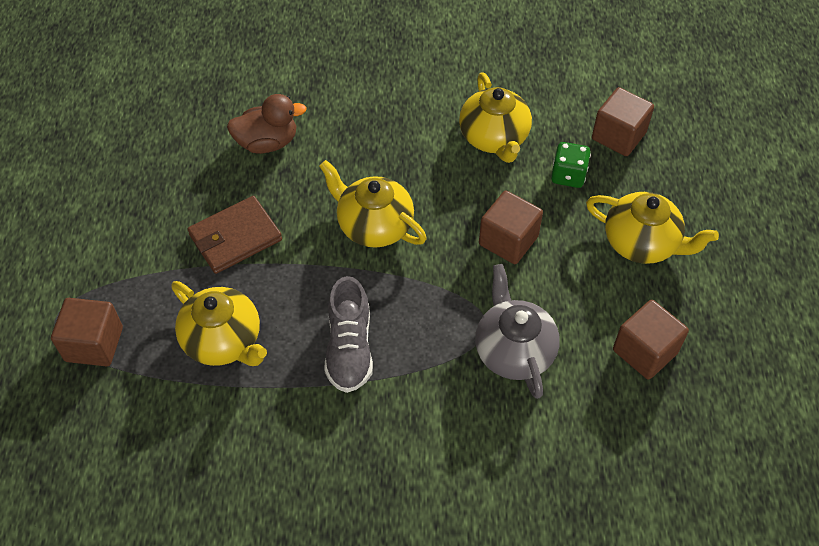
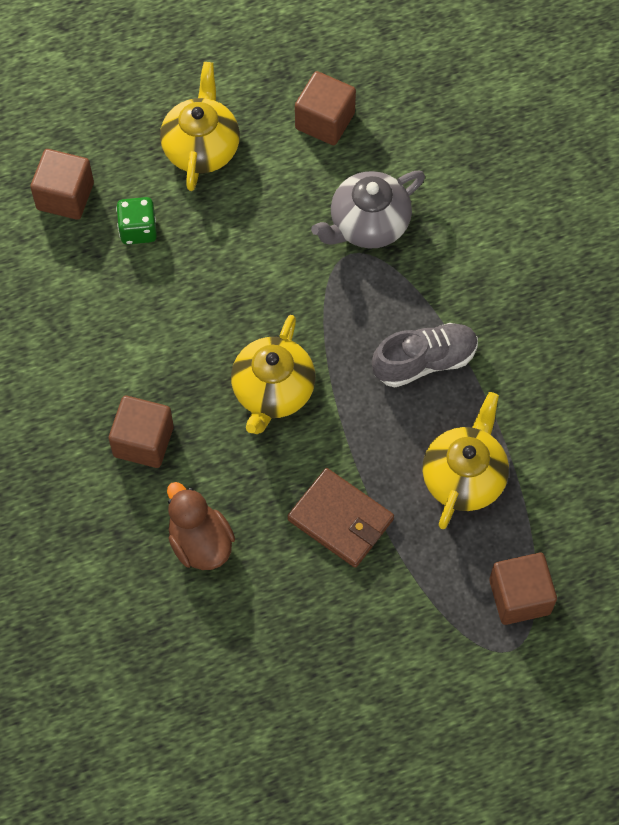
camera: 110 degrees left, 10 degrees up
yellow teapot [459,72,532,163] -> none
brown cube [479,191,543,264] -> brown cube moved to [109,396,174,468]

